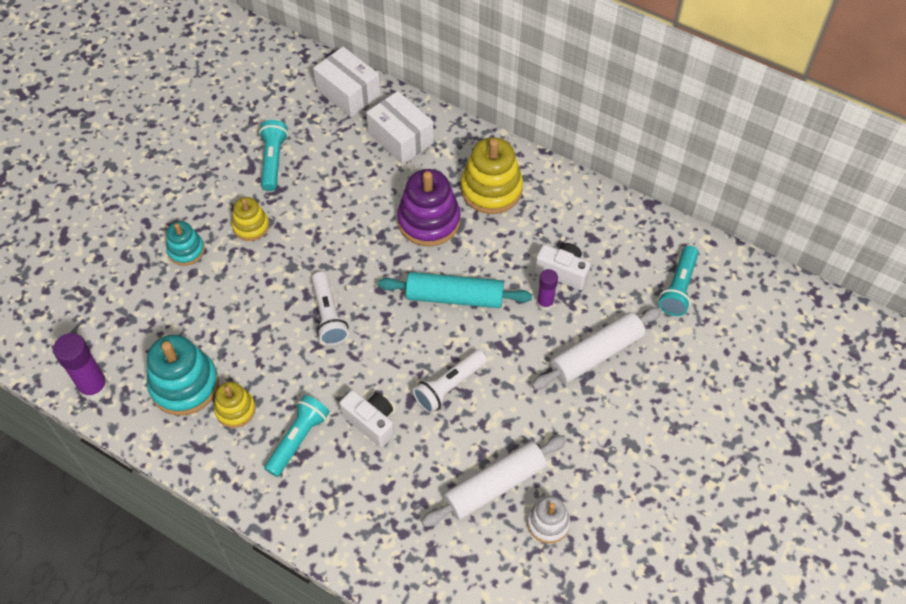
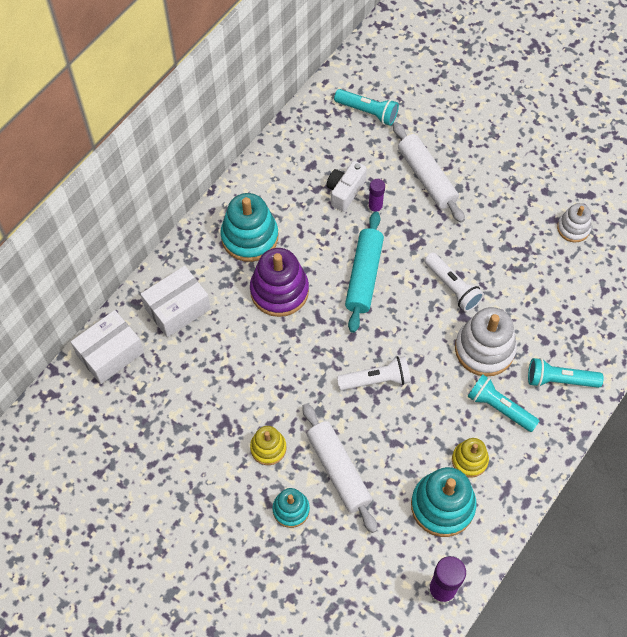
camera: 85 degrees left, 5 degrees up
turquoise flashlight [259,120,288,191] -> turquoise flashlight moved to [528,358,604,388]
white camera [340,390,394,448] -> white stacking toy [455,307,517,377]
white rolling pin [421,435,567,527] -> white rolling pin moved to [302,403,377,533]
yellow stacking toy [461,137,523,214] -> turquoise stacking toy [220,193,278,262]

